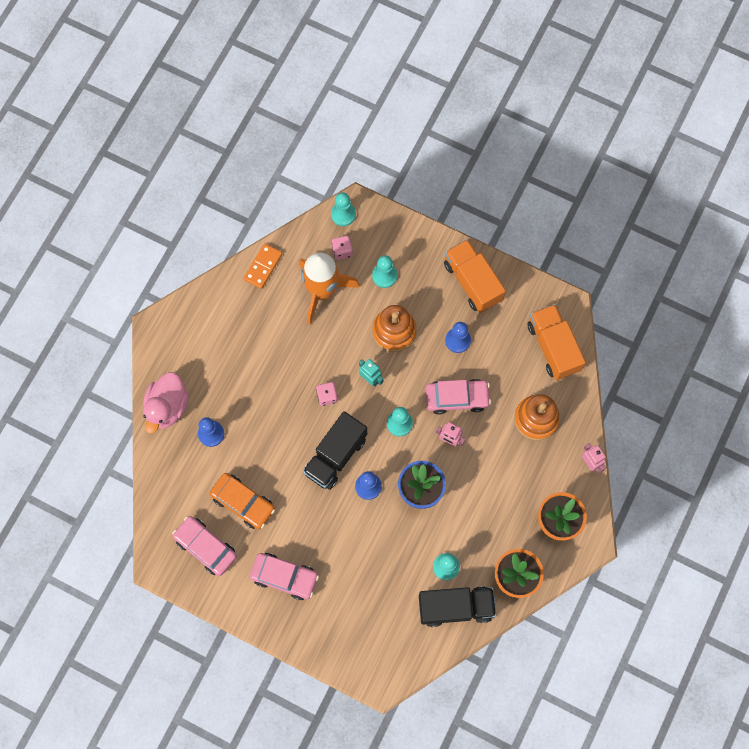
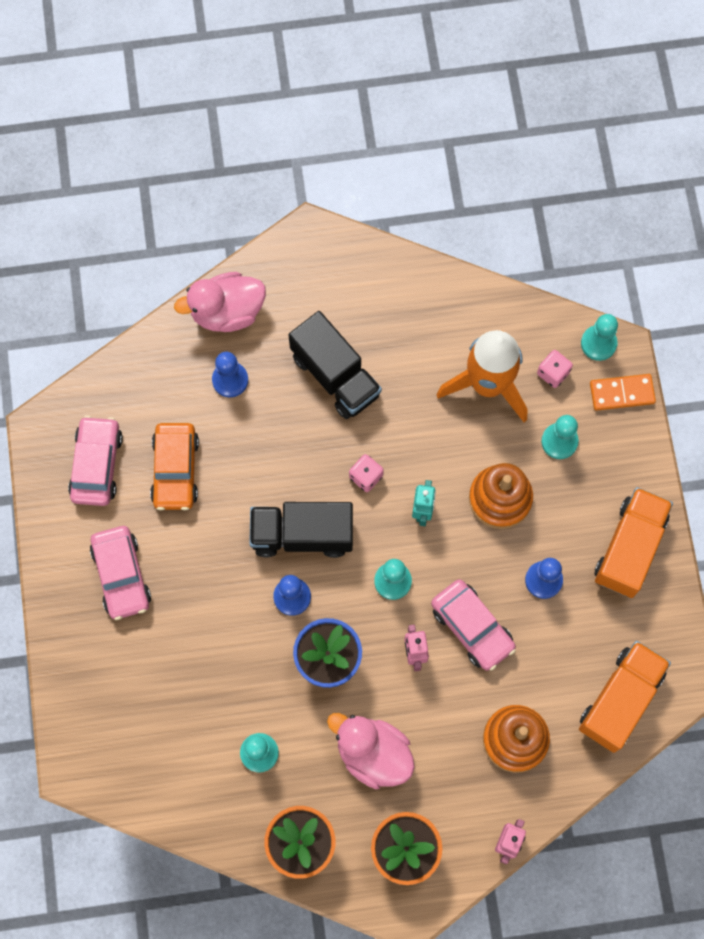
camera: 55 degrees right, 0 degrees up
orange domino [243,243,282,289] -> orange domino moved to [590,374,656,411]
black truck [419,586,496,627] -> black truck moved to [289,311,382,419]
none -> pink duck [327,713,415,789]

